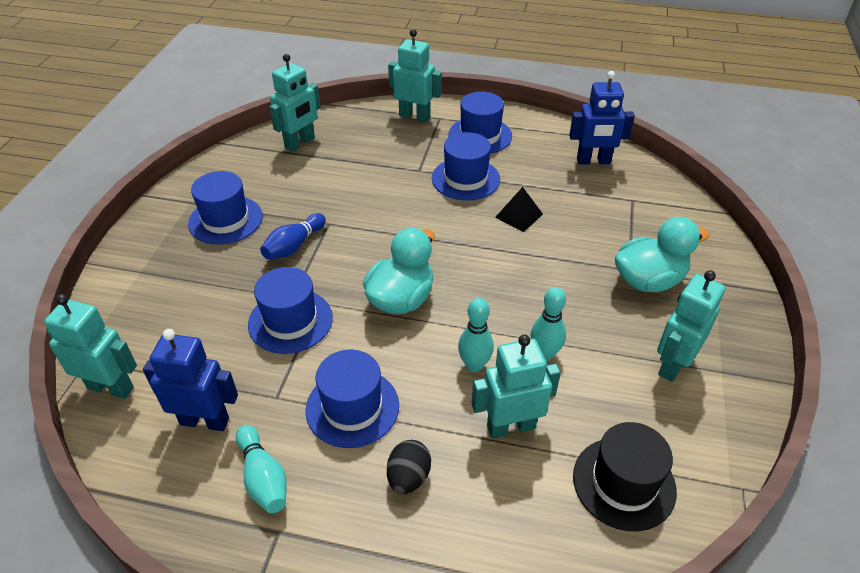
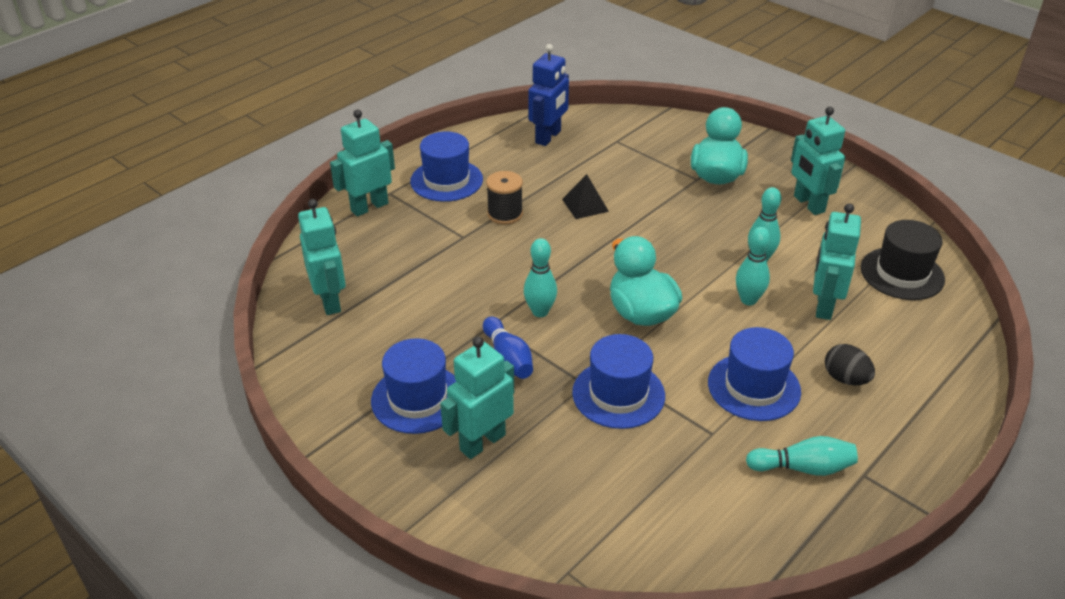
camera: 60 degrees left, 5 degrees down
turquoise robot [44,294,137,399] -> turquoise robot moved to [440,337,514,459]
blue robot [143,329,238,431] -> none
blue hat [432,132,500,201] -> black spool [486,171,523,225]
none -> turquoise bowling pin [524,238,557,317]

